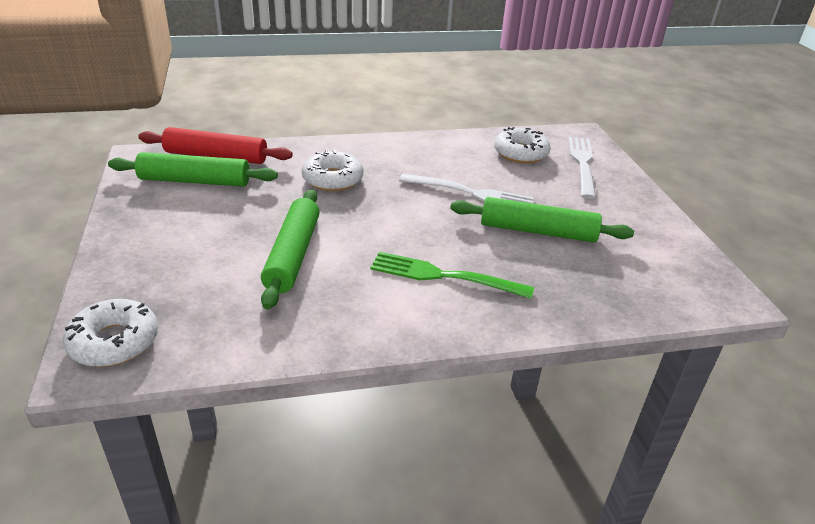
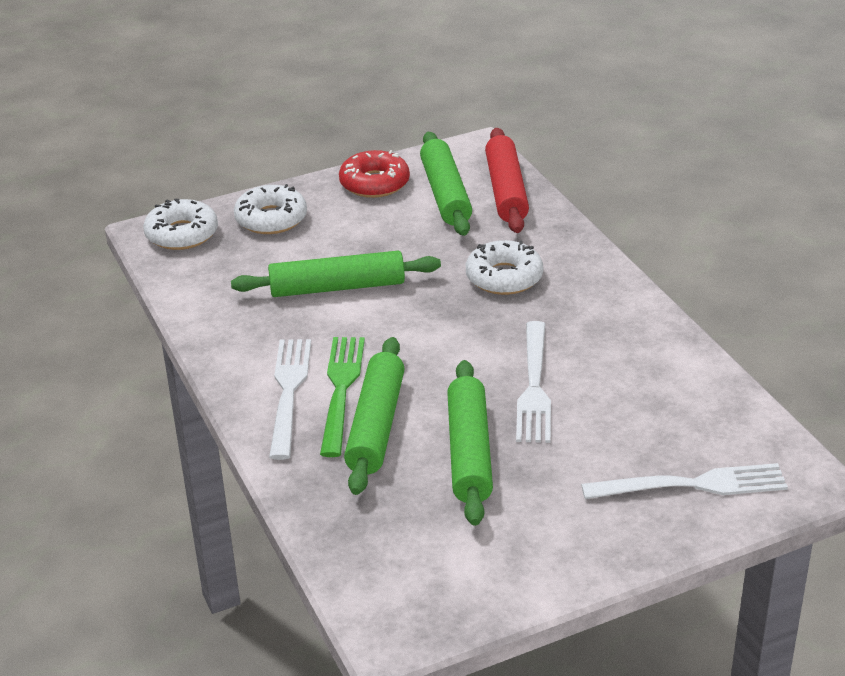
camera: 80 degrees right, 0 degrees up
white donut [494,127,551,164] -> white donut moved to [234,184,307,234]
none -> white fork [269,339,311,460]
none -> red donut [339,150,410,198]
none -> green rolling pin [344,337,405,495]

